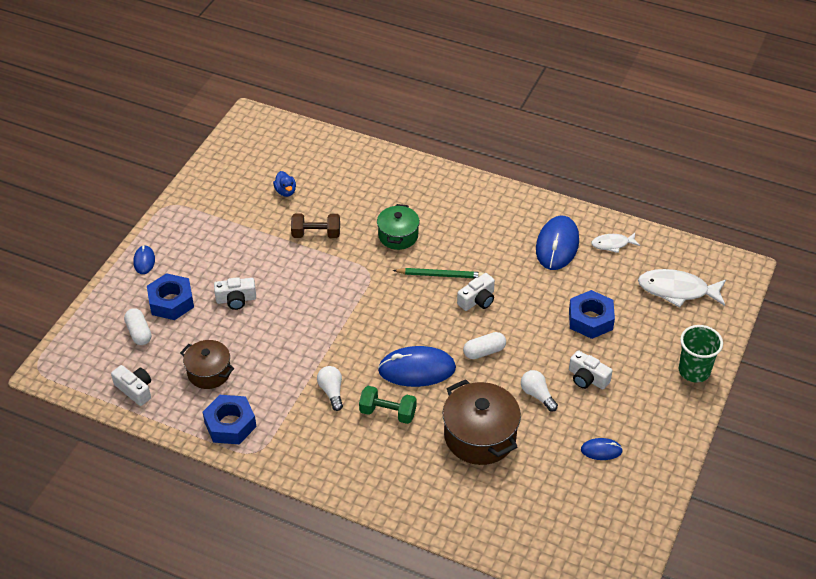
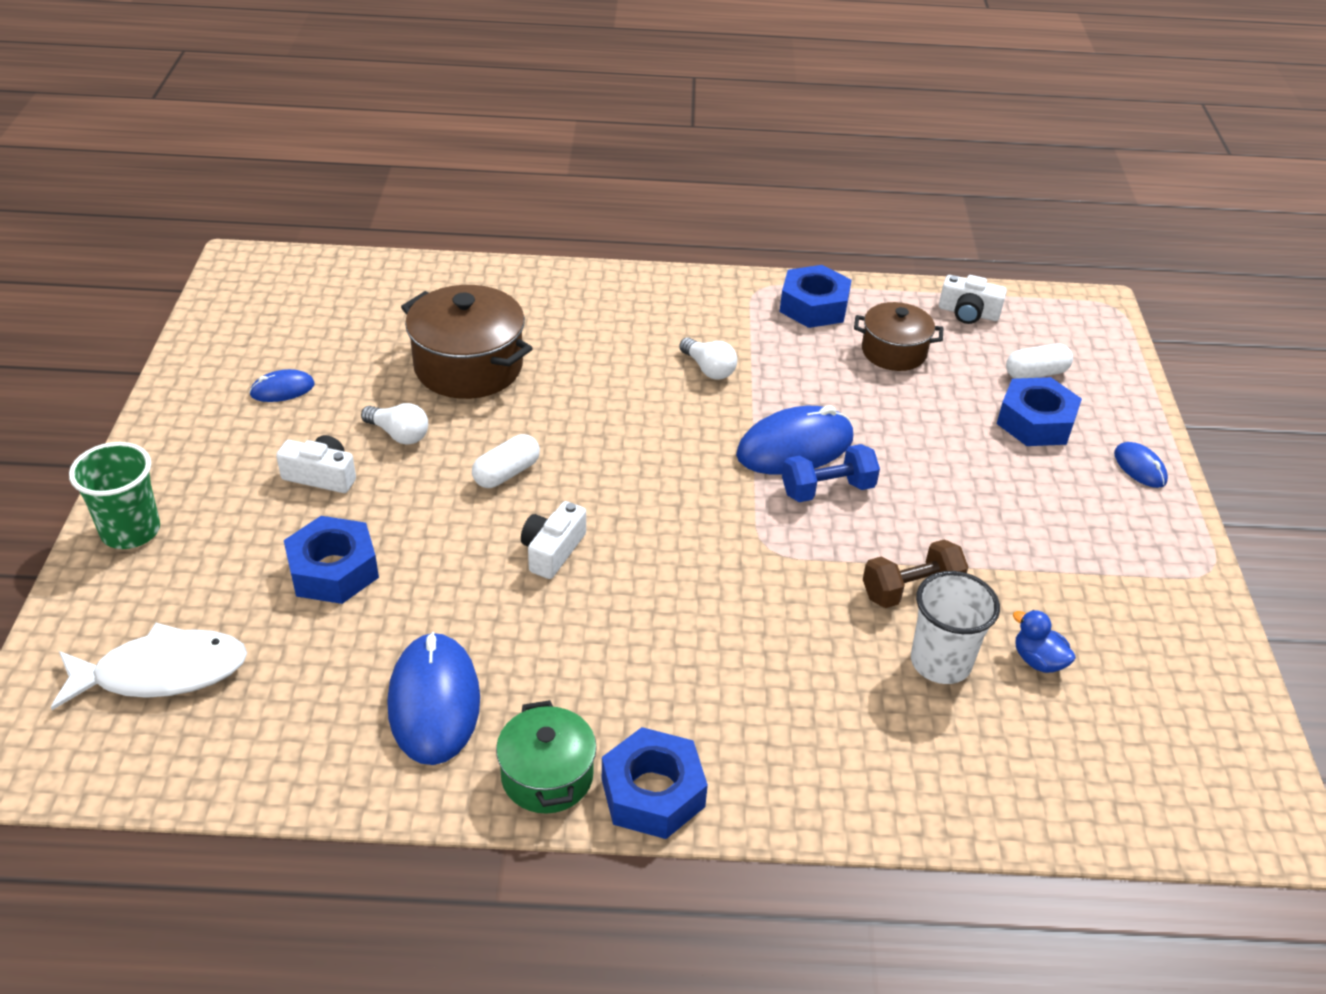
camera: 155 degrees right, 5 degrees down
white capsule [124,308,151,345] -> white capsule turned 60 degrees counterclockwise [1006,344,1073,379]
white camera [214,277,256,310] -> none
green dumbbell [359,386,416,424] -> none
green pot [377,204,420,250] -> green pot moved to [496,700,597,814]
blue mouse [378,346,456,387] -> blue mouse moved to [736,406,854,475]
green pencil [393,268,484,278] -> none
white fish [592,233,640,253] -> none
none -> blue nut [602,727,708,839]
none -> blue dumbbell [782,444,880,502]
none -> white cup [911,571,1000,684]

